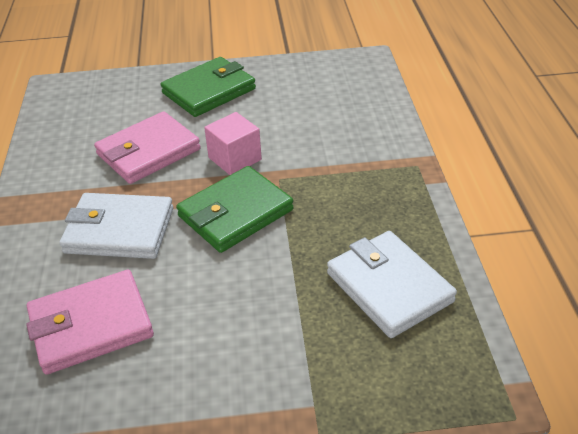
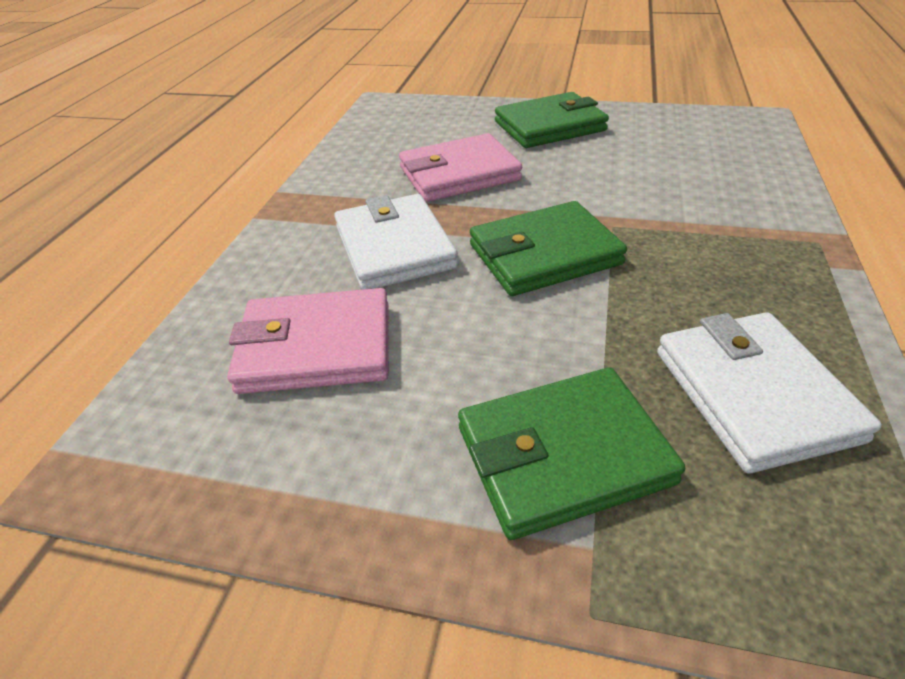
camera: 20 degrees right, 0 degrees up
white wallet [59,193,173,259] -> white wallet turned 45 degrees clockwise [334,194,458,290]
pink cube [204,112,262,175] -> none
none -> green wallet [458,367,685,540]

